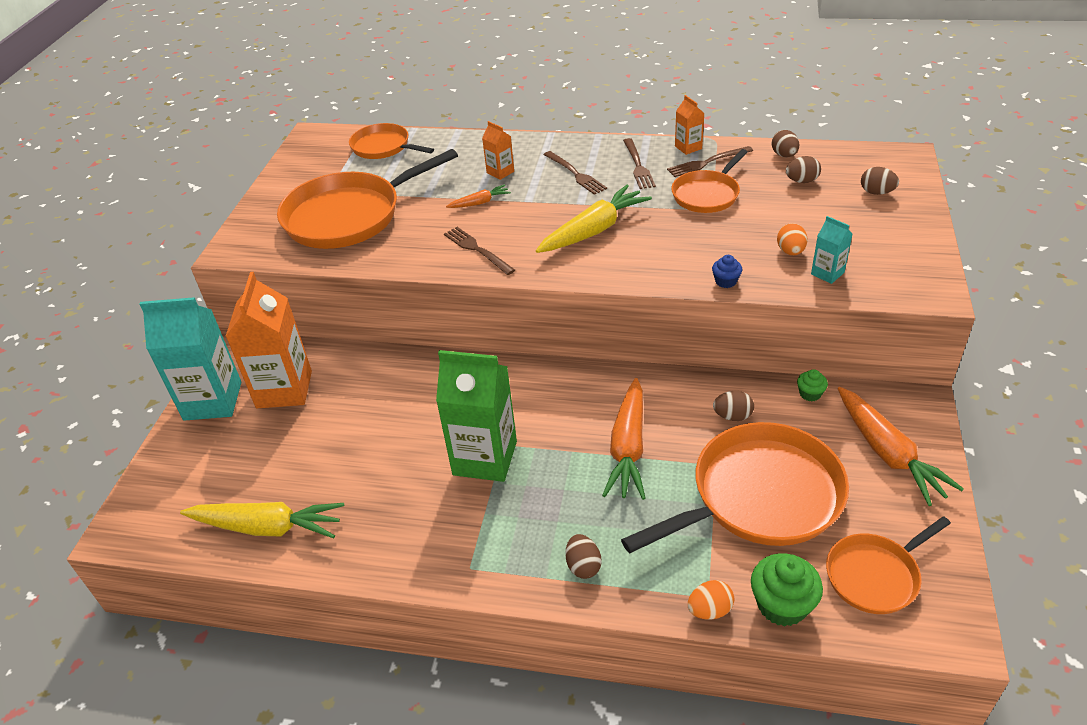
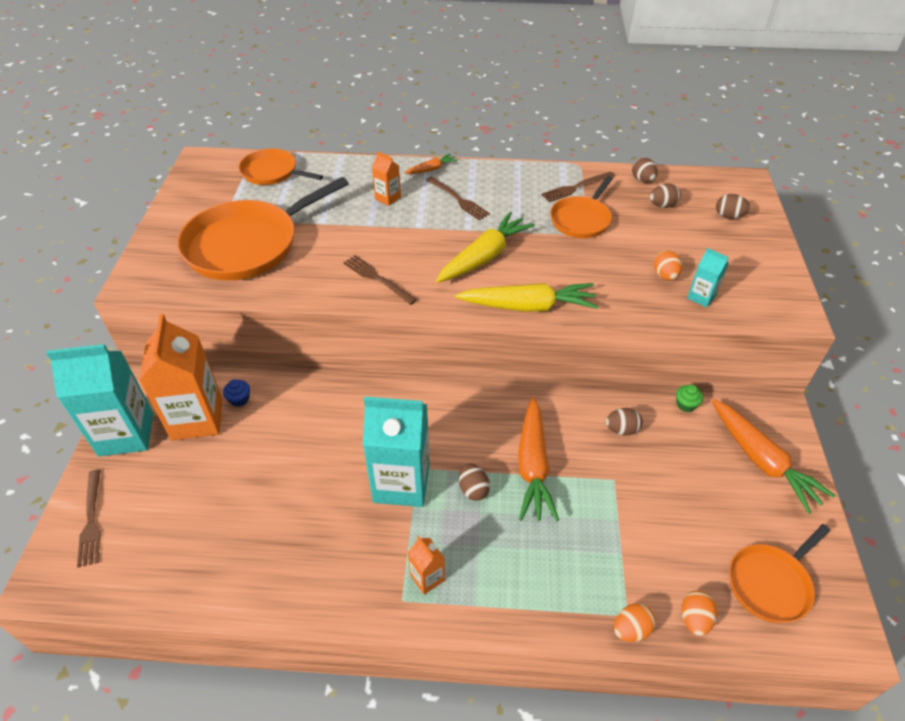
camera: 10 degrees left, 5 degrees up
yellow carrot [180,502,344,538] -> yellow carrot moved to [455,283,598,312]
green carton [436,350,517,482] -> turquoise carton [363,396,430,507]
orange carrot [446,185,511,208] -> orange carrot moved to [405,154,458,174]
brown egg [565,534,602,579] -> brown egg moved to [459,463,490,501]
orange pan [621,422,849,553] -> none
brown fork [623,138,656,189] -> brown fork moved to [77,469,101,568]
orange carton [675,95,705,155] -> orange carton moved to [408,536,445,594]
blue cupcake [712,255,742,288] -> blue cupcake moved to [223,379,250,407]
green cupcake [751,553,823,627] -> orange egg [682,591,717,636]

